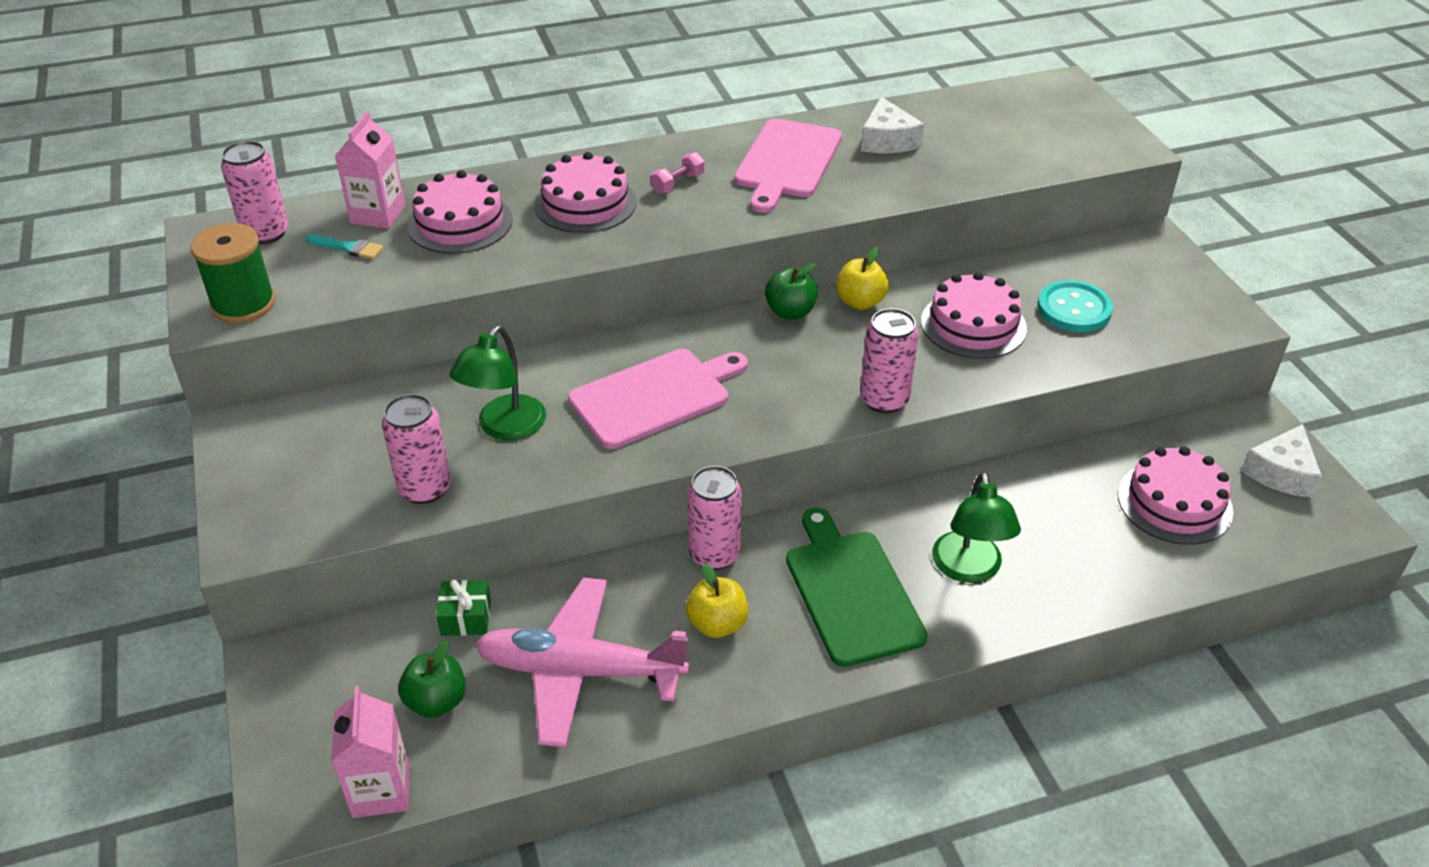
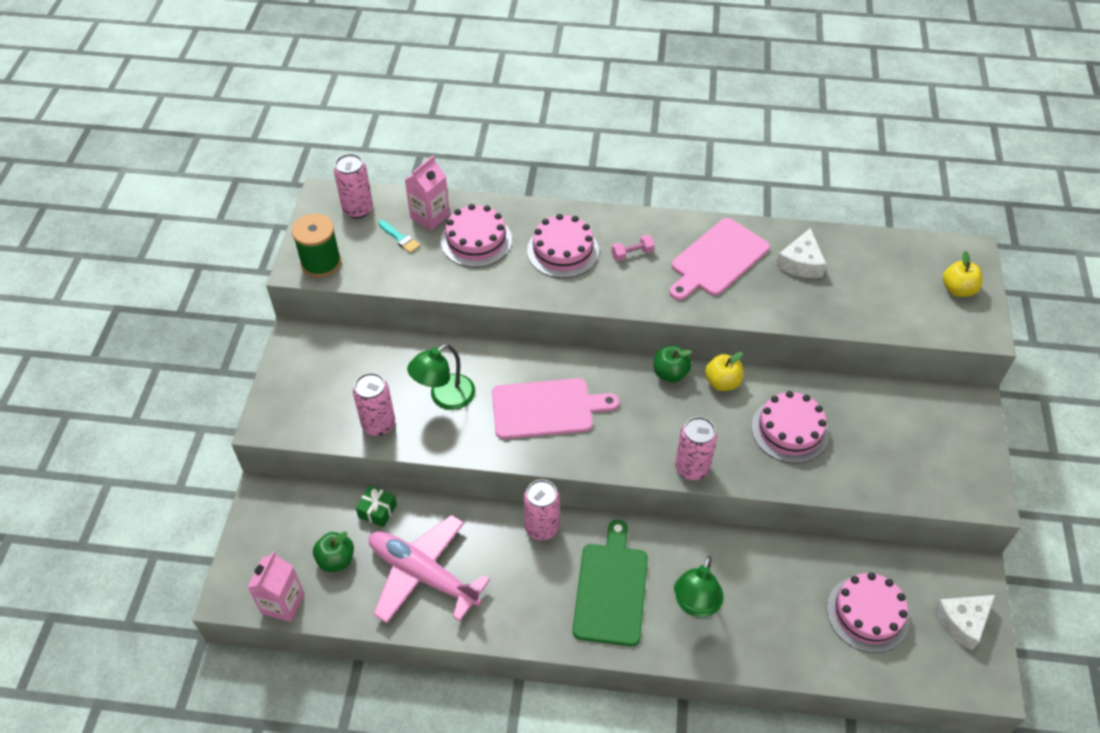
camera: 25 degrees right, 10 degrees up
yellow apple [686,563,748,638] -> yellow apple moved to [943,251,983,297]
turquoise button [1037,280,1113,332] -> none

